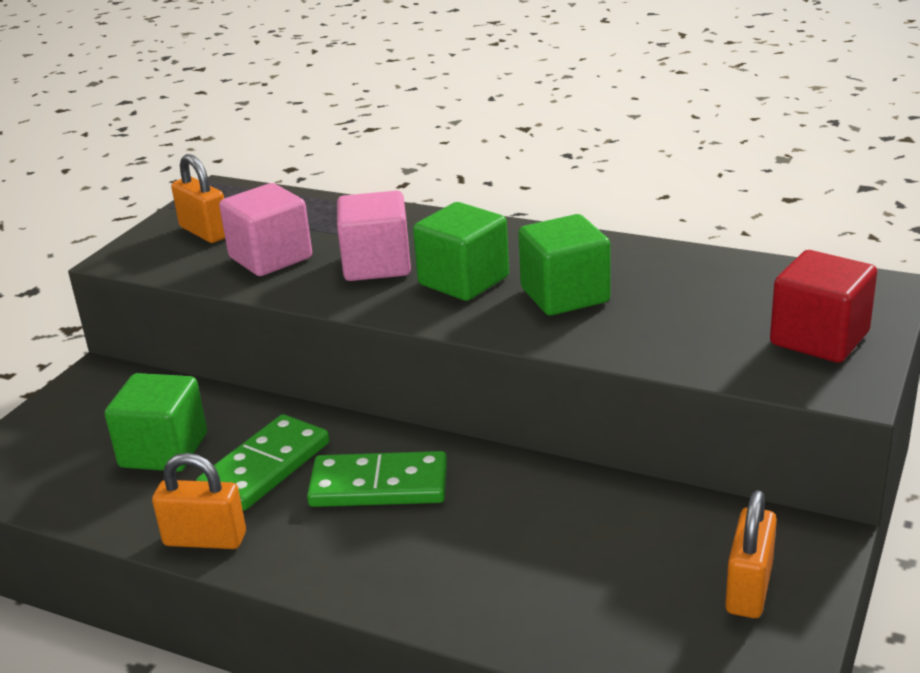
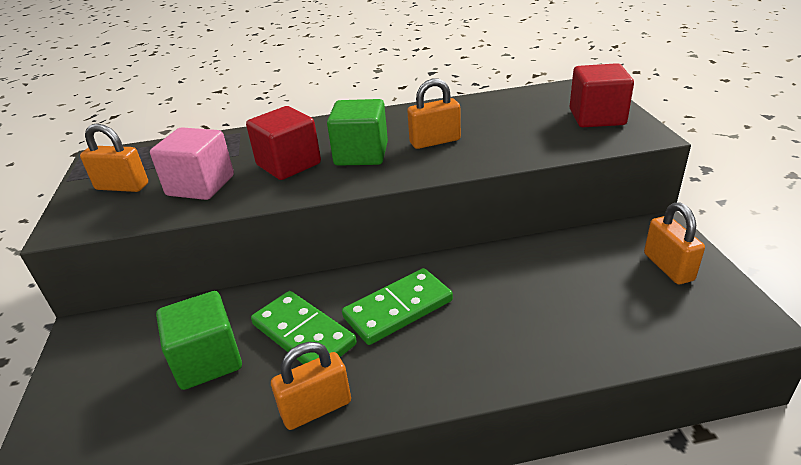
camera: 35 degrees left, 5 degrees up
green domino [196,414,330,511] -> green domino turned 45 degrees counterclockwise [251,291,357,364]
pink cube [337,190,411,281] -> red cube [246,106,321,180]
green cube [518,214,611,316] -> orange padlock [407,78,461,149]

